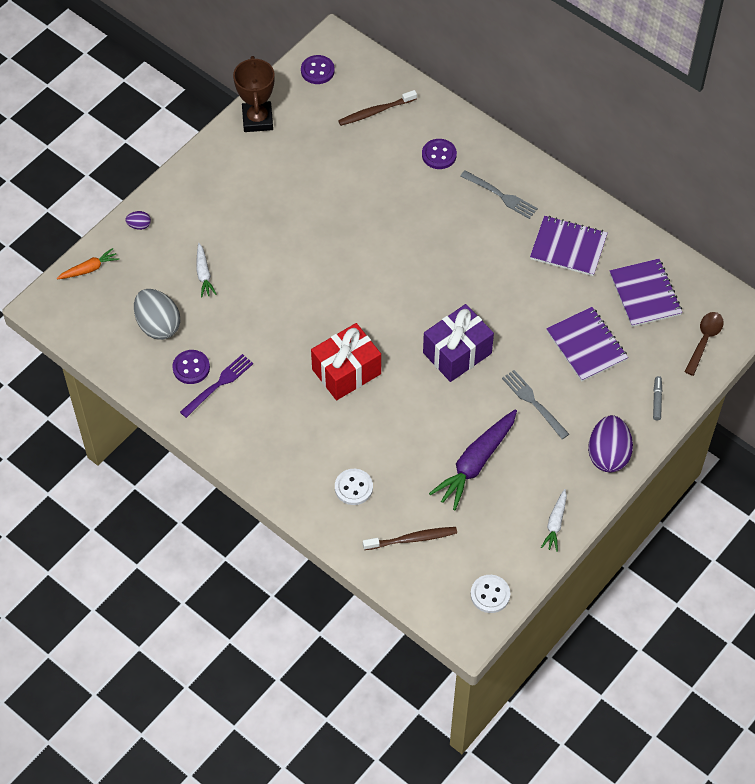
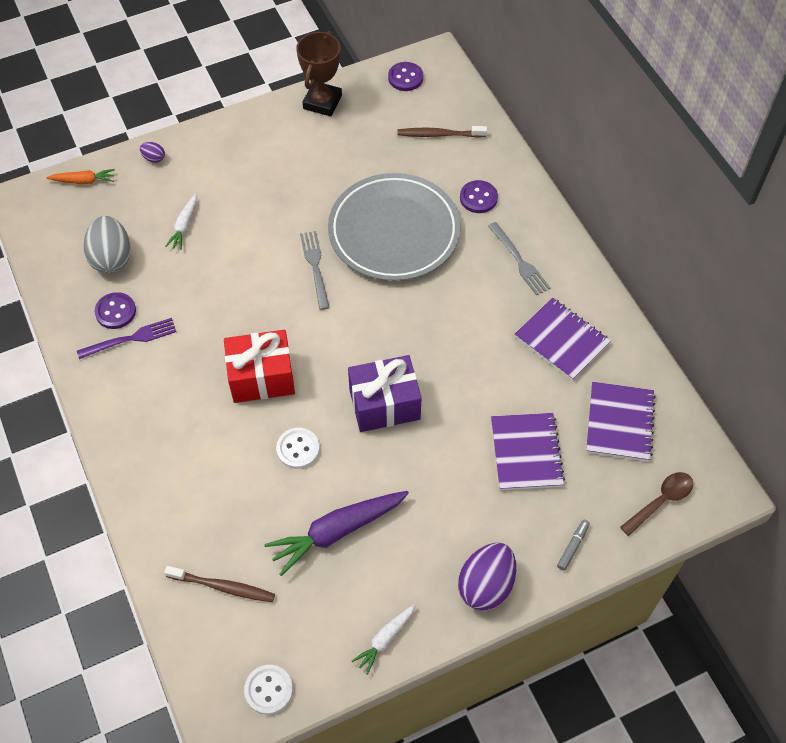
camera: 25 degrees right, 0 degrees up
white button [335,469,373,505] -> white button moved to [276,428,320,469]
grey fork [502,370,569,439] -> grey fork moved to [300,231,330,310]
none -> grey plate [328,173,461,281]

